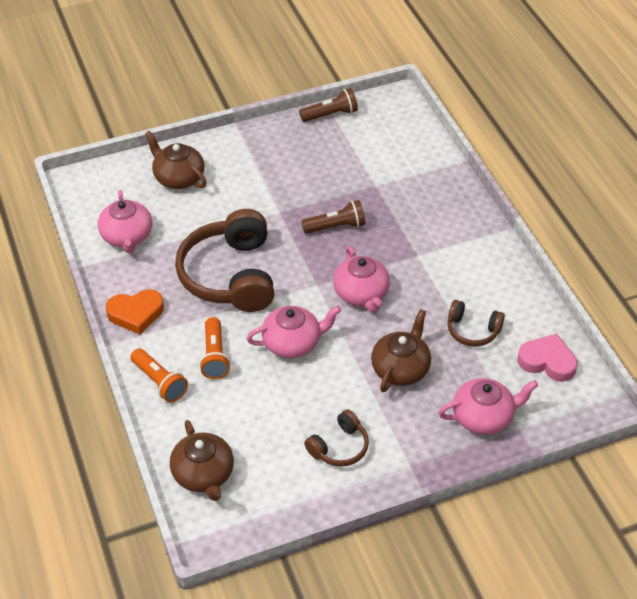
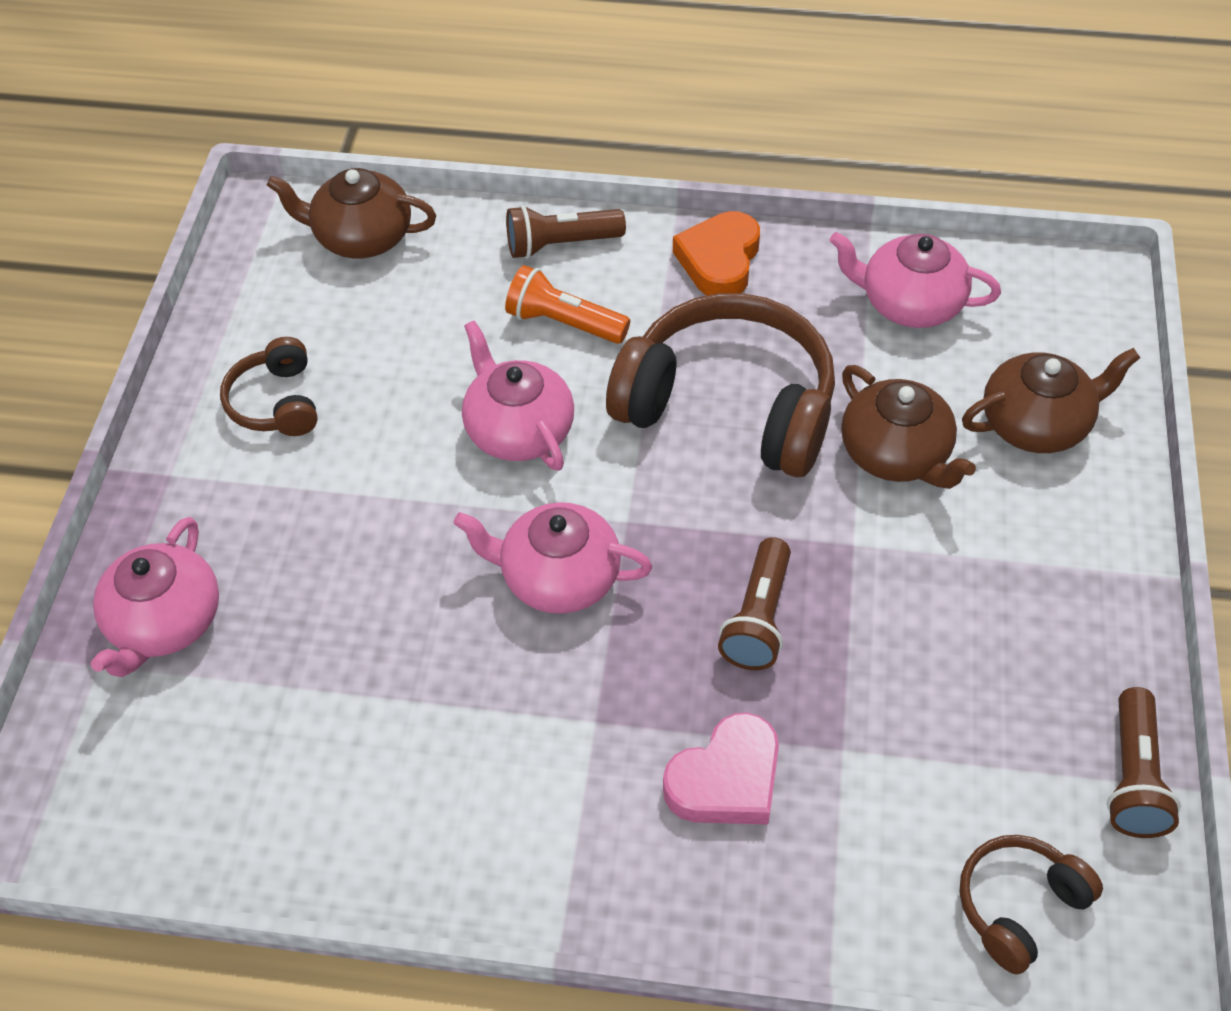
camera: 120 degrees right, 5 degrees up
orange flashlight [130,348,188,403] -> brown flashlight [506,205,626,259]
pink teapot [247,306,341,358] -> pink teapot turned 135 degrees clockwise [462,320,574,471]
brown teapot [371,309,431,392] -> brown teapot moved to [841,365,976,489]
brown headphones [447,300,505,347] -> brown headphones moved to [959,835,1103,974]
pink heart [517,334,578,382] -> pink heart moved to [663,713,779,825]

